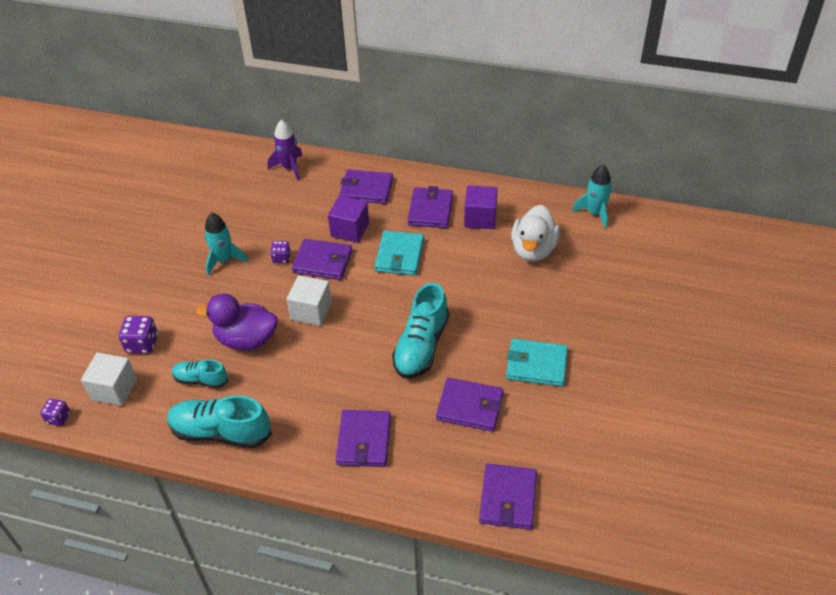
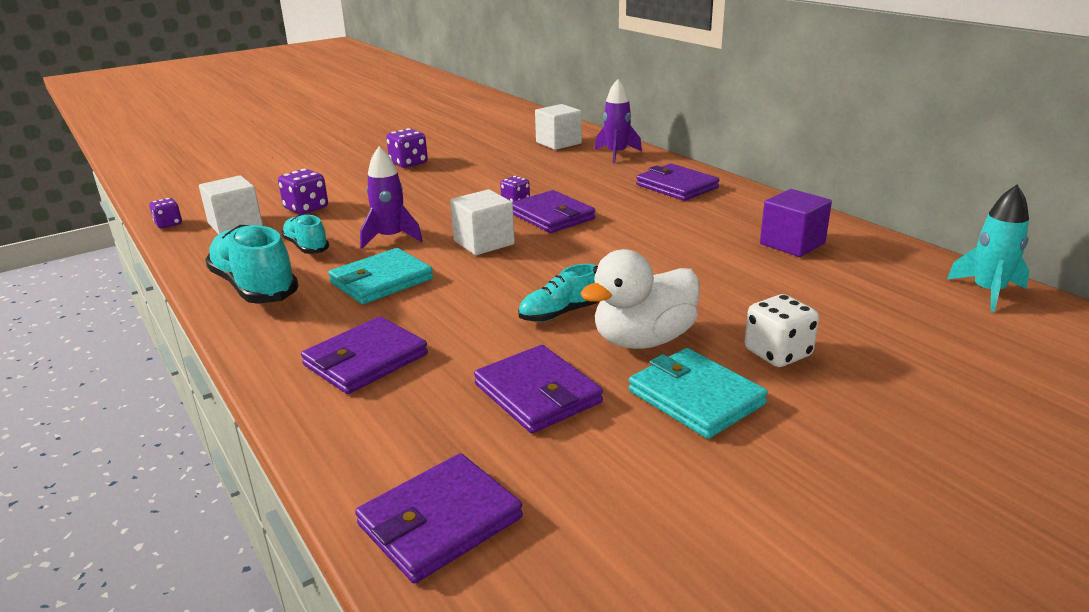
camera: 40 degrees right, 20 degrees down
purple duck [196,294,278,351] -> purple rocket [360,146,423,249]
turquoise rocket [205,212,248,276] -> none
purple cube [328,195,369,243] -> none
turquoise wallet [375,231,424,275] -> turquoise wallet moved to [328,248,433,304]
turquoise shoe [392,283,449,378] -> turquoise shoe [518,264,598,322], size x0.57
purple wallet [408,186,453,228] -> none
white duck [511,205,560,262] -> white duck moved to [580,249,700,349]
none -> purple dice [386,128,428,168]
none -> white cube [535,104,582,150]
none -> white dice [744,294,819,367]

